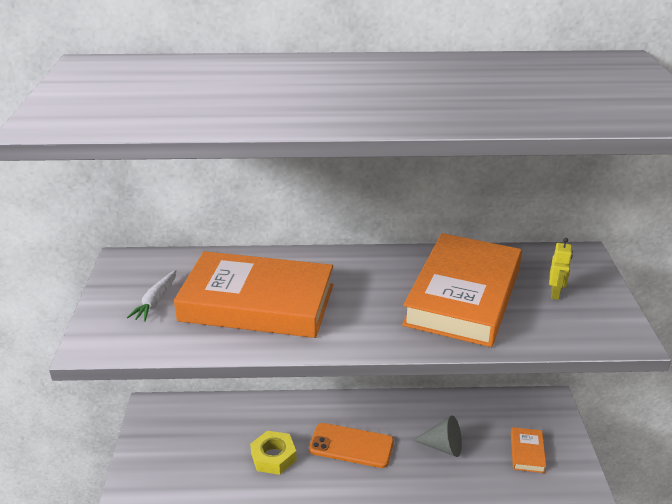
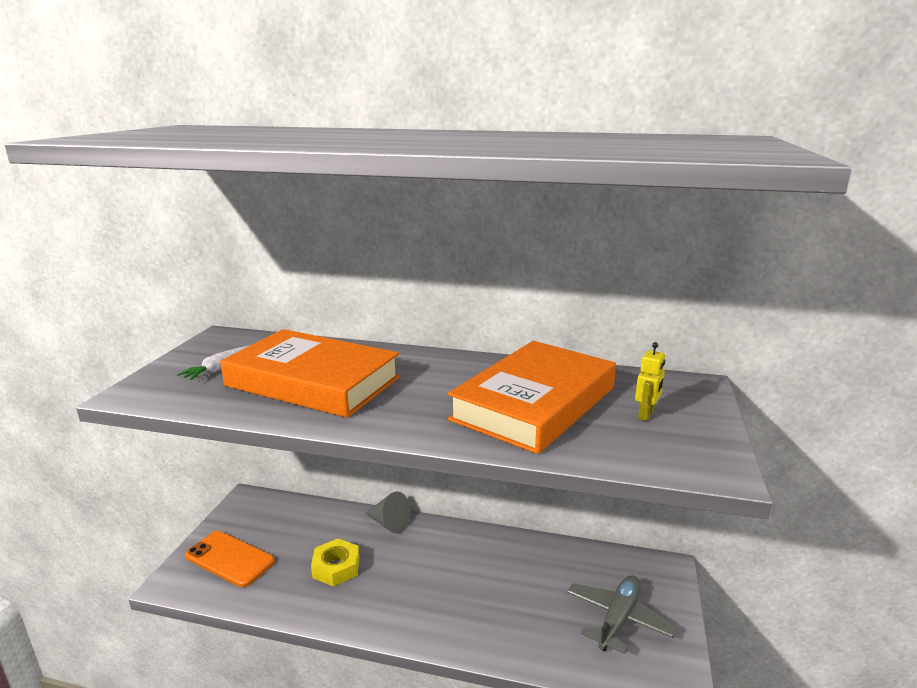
camera: 15 degrees right, 10 degrees down
orange phone [309,423,394,468] -> orange phone moved to [185,531,275,587]
grey cone [413,416,462,457] -> grey cone moved to [365,491,411,533]
orange book [511,427,546,473] -> grey plane [567,575,677,654]

